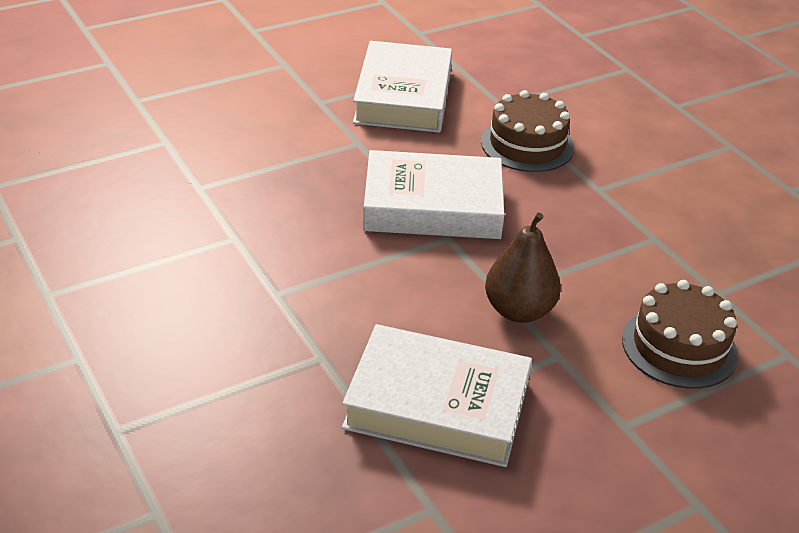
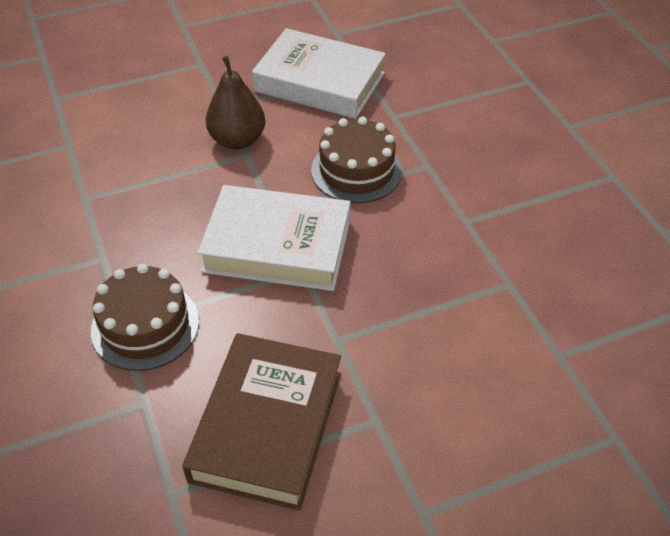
camera: 170 degrees left, 10 degrees up
white book [353,41,452,133] -> brown book [182,333,341,511]
brown cake [622,280,738,389] -> brown cake moved to [311,117,402,203]

